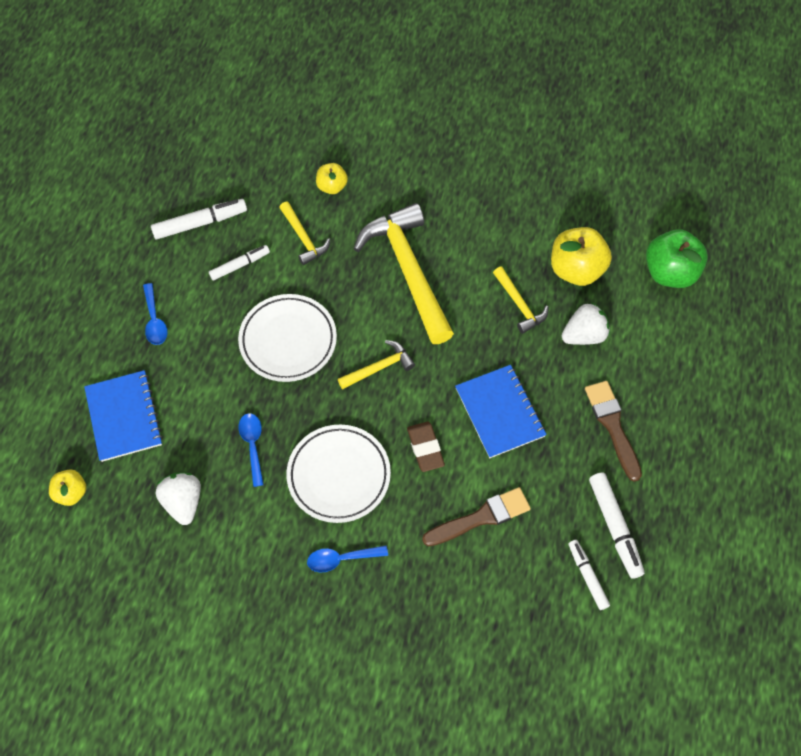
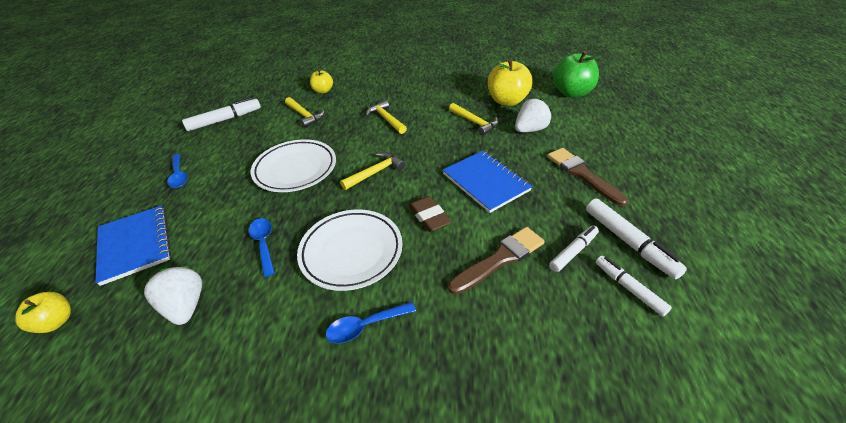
camera: 10 degrees left, 20 degrees down
white marker [209,245,270,280] -> white marker moved to [549,225,599,272]
yellow hammer [354,203,454,344] -> yellow hammer [366,100,407,134], size x0.48

